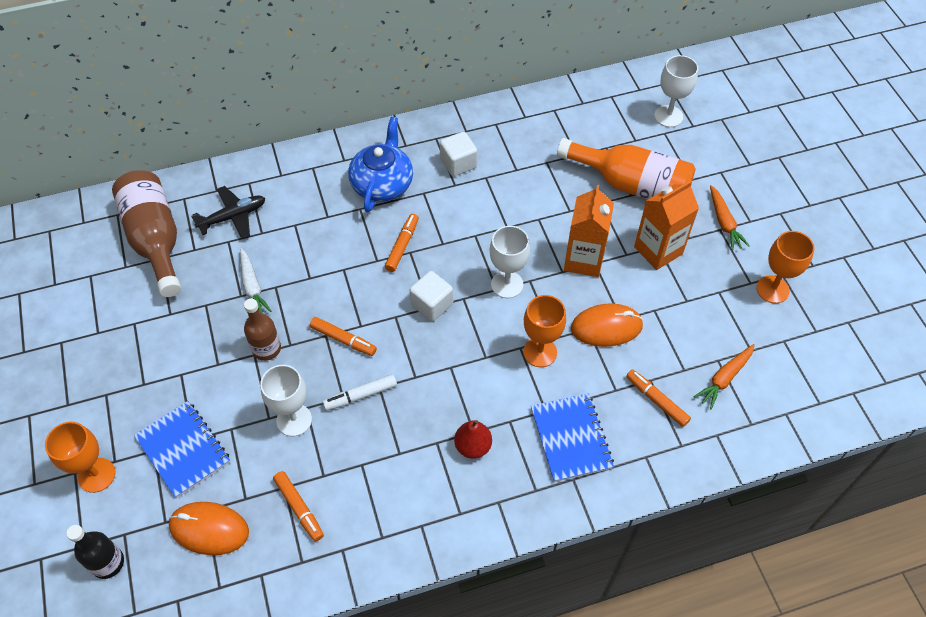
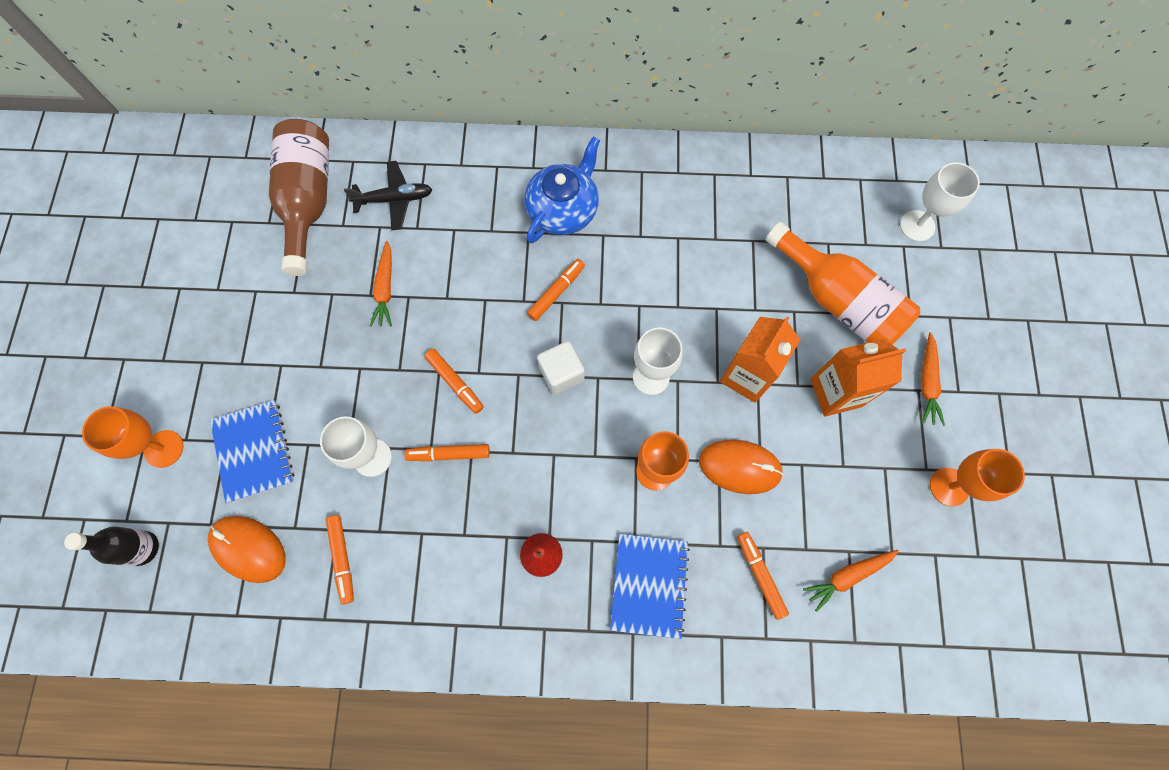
camera: 20 degrees right, 15 degrees up
white carrot [240,248,271,314] -> orange carrot [370,241,392,327]
brown bottle [244,299,281,361] -> none
white marker [322,374,397,411] -> orange marker [404,444,490,461]
white cube [440,132,477,177] -> none

